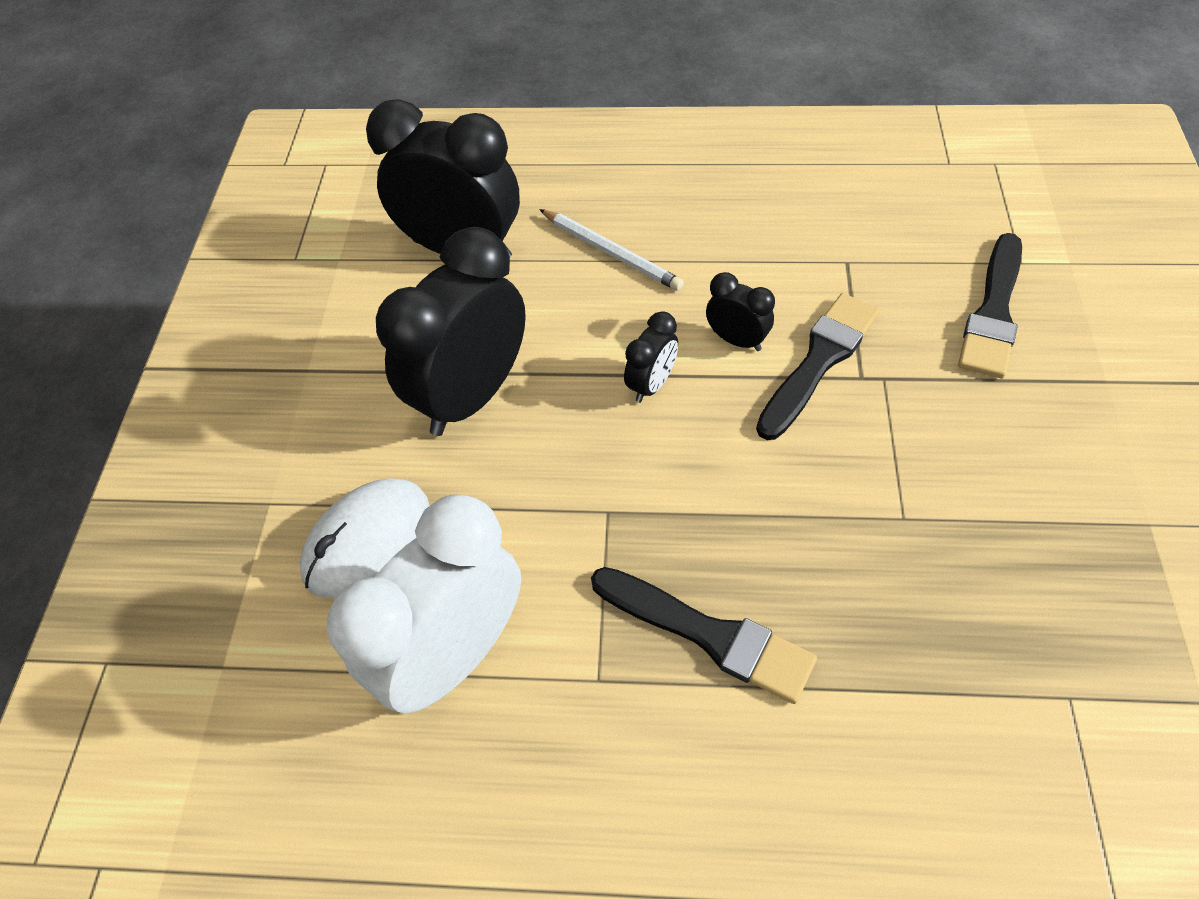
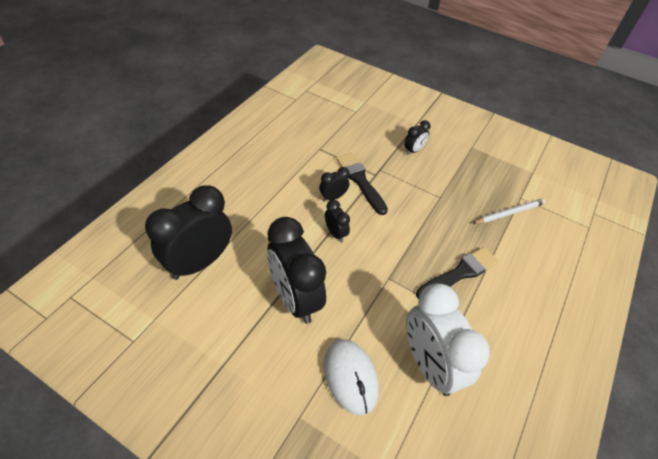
camera: 70 degrees left, 5 degrees down
white pencil [539,209,684,291] -> white pencil moved to [472,199,546,224]
black brush [958,233,1022,378] -> none
none -> black clock [404,120,431,155]

